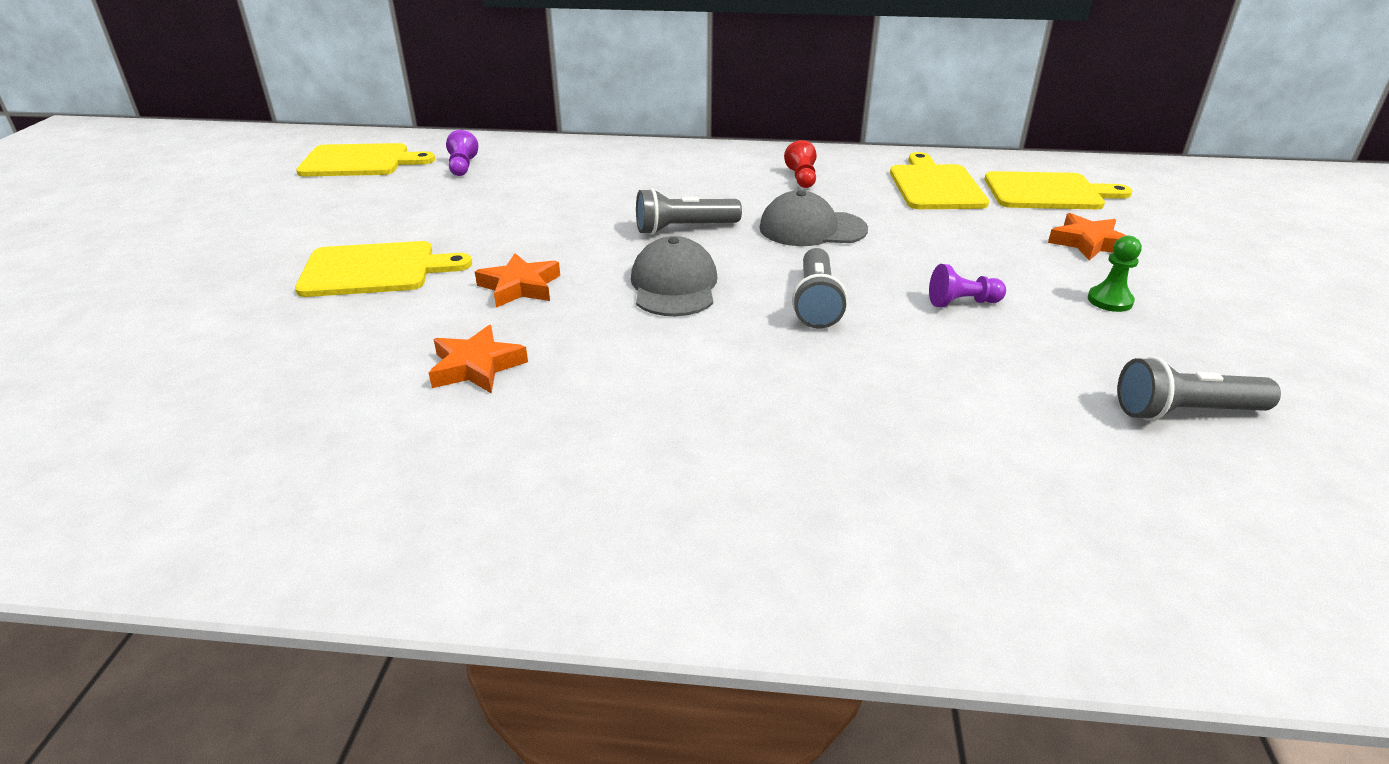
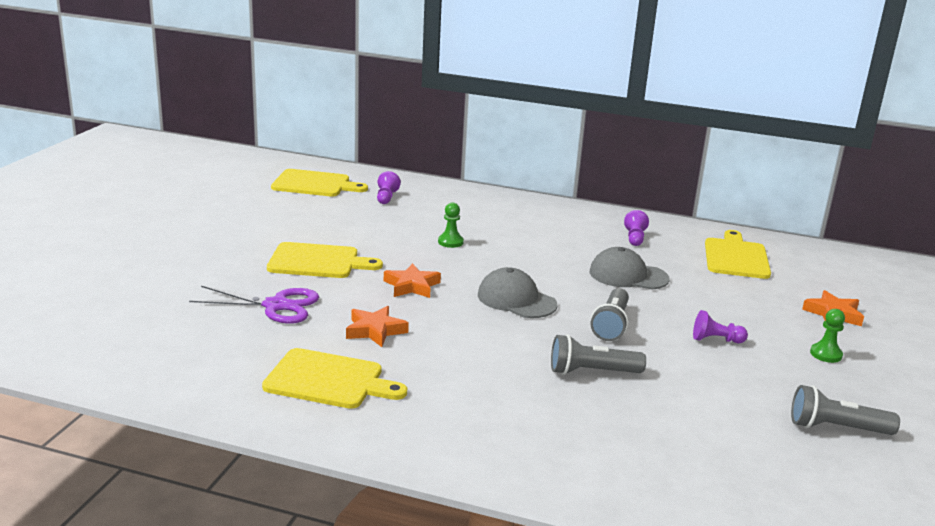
camera: 10 degrees right, 10 degrees down
grey cap [631,236,718,316] -> grey cap turned 60 degrees counterclockwise [478,267,558,318]
grey flashlight [636,188,742,235] -> grey flashlight moved to [551,334,646,375]
red pawn [784,140,817,188] -> purple pawn [624,210,649,246]
yellow cutting board [985,171,1132,209] -> yellow cutting board moved to [262,348,407,409]
none -> purple scissors [189,286,319,324]
none -> green pawn [438,202,464,248]

